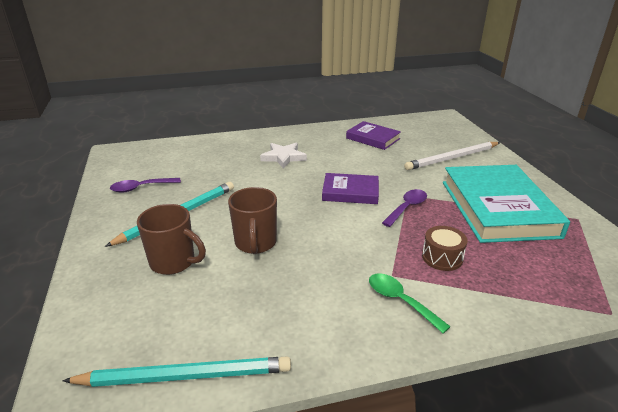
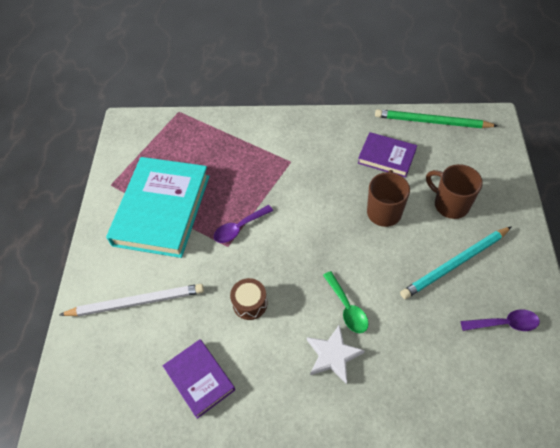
camera: 160 degrees left, 25 degrees up
turquoise pencil [62,356,291,387] -> green pencil [375,109,498,128]
purple book [322,173,379,204] -> purple book moved to [358,132,417,177]
green spoon [369,273,451,333] -> green spoon moved to [323,271,368,333]
brown drum [422,226,468,271] -> brown drum moved to [230,278,267,320]

